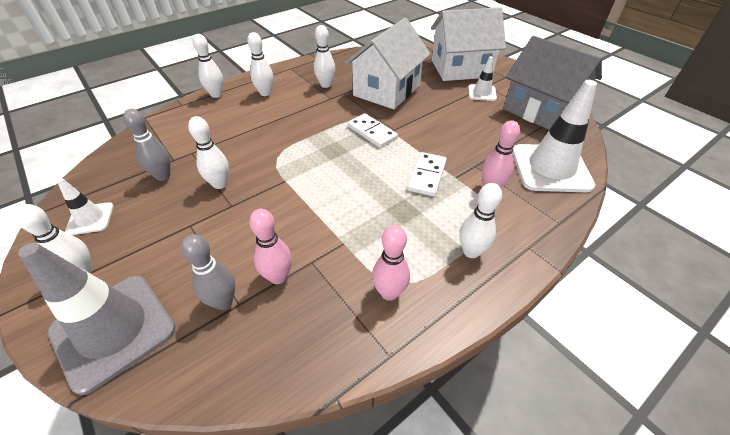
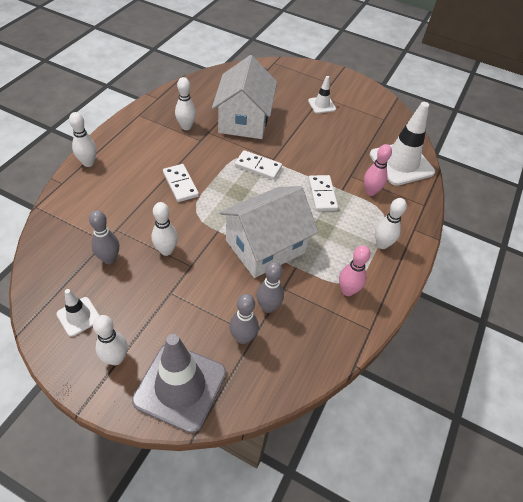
camera: 30 degrees left, 5 degrees up
white bowling pin [247,32,273,96] -> none
pink bowling pin [249,209,292,284] -> grey bowling pin [256,262,284,313]
white house [431,7,506,81] -> white house moved to [219,186,318,278]
grey house [503,36,602,130] -> none
none -> white domino [163,164,199,202]

